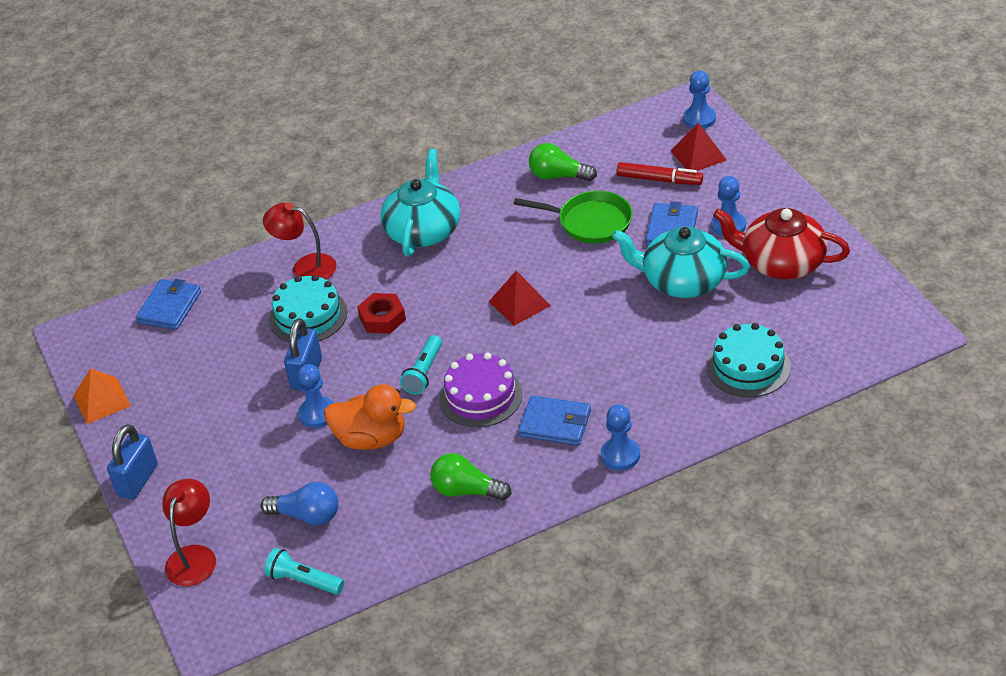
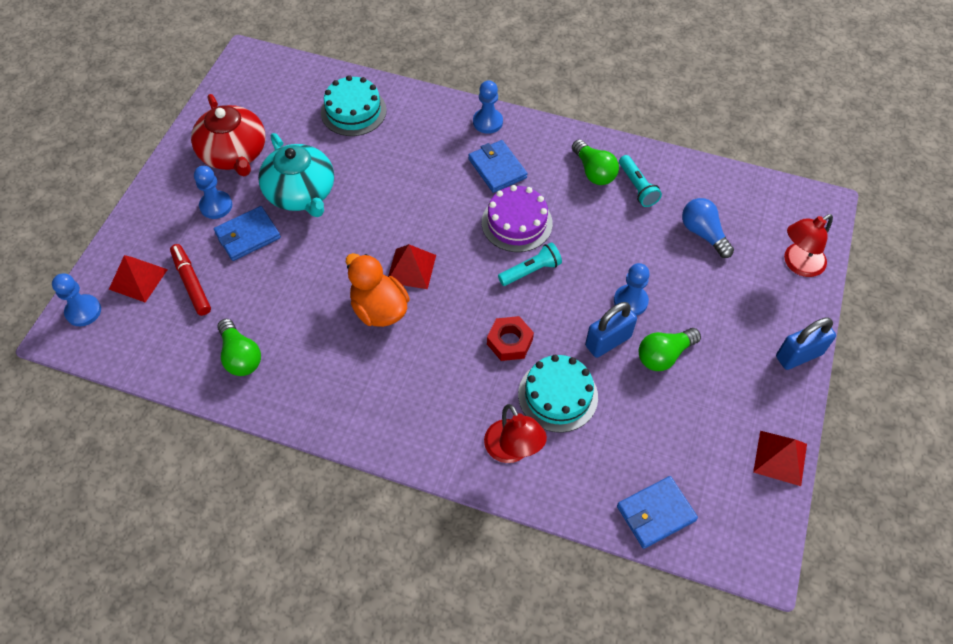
camera: 140 degrees left, 15 degrees up
orange pyramid [73,368,131,424] -> red pyramid [753,431,807,486]
turquoise flashlight [264,548,344,595] -> turquoise flashlight moved to [619,155,662,207]
orange duck [324,384,416,450] -> orange duck moved to [346,253,410,327]
turquoise teapot [380,149,460,257] -> none
green pan [513,191,633,243] -> none
none -> green light bulb [639,328,701,371]

